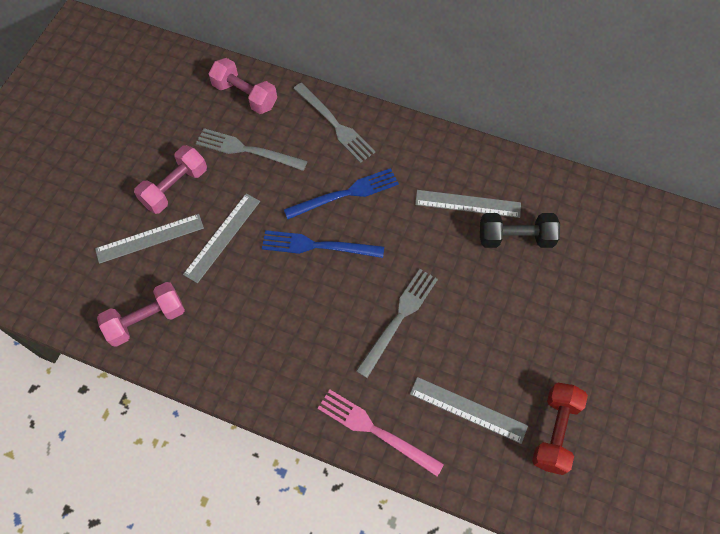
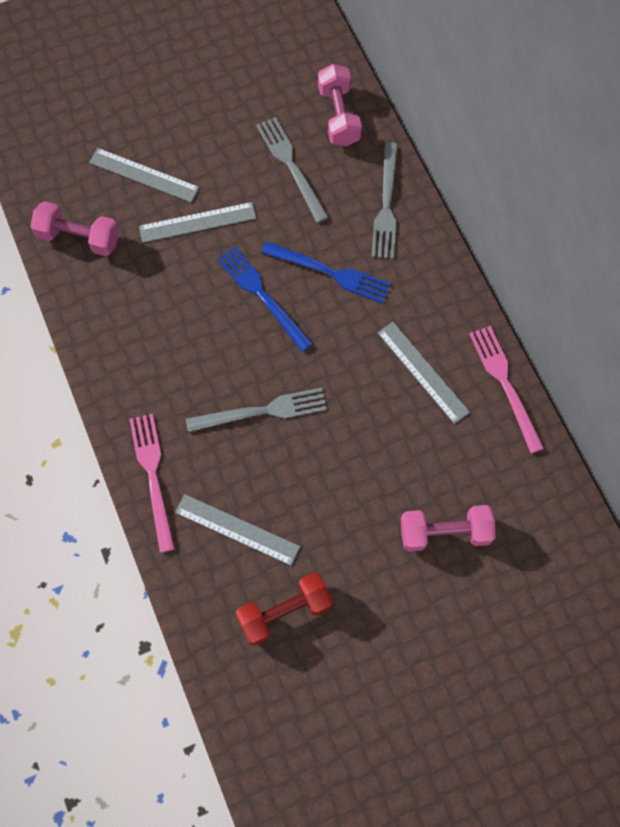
camera: 45 degrees right, 5 degrees up
pink dumbbell [134,145,207,214] -> pink dumbbell moved to [401,505,496,552]
grey ruler [410,377,528,444] -> grey ruler turned 45 degrees counterclockwise [175,494,300,566]
black dumbbell [480,213,560,248] -> none
none -> pink fork [469,326,544,453]

